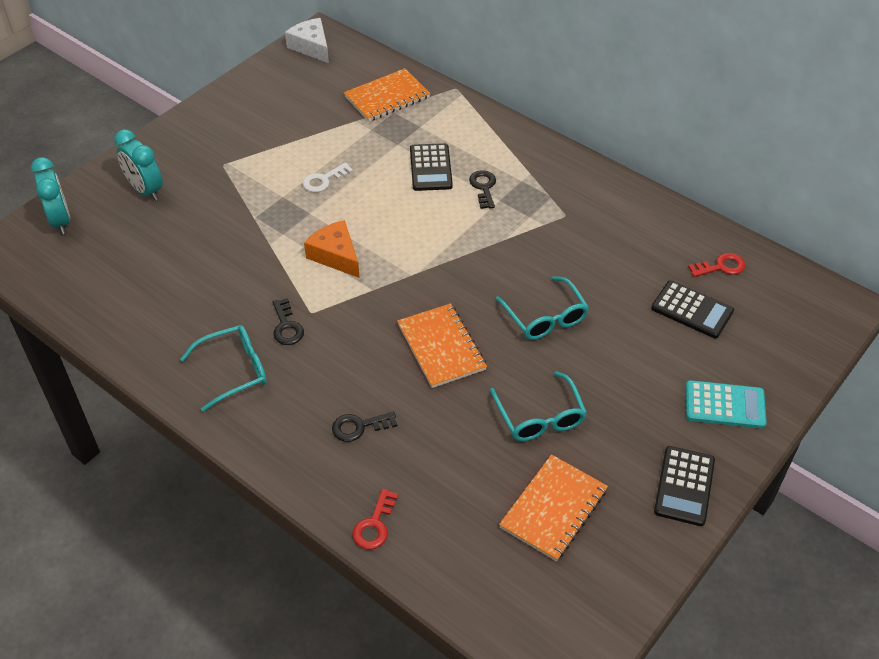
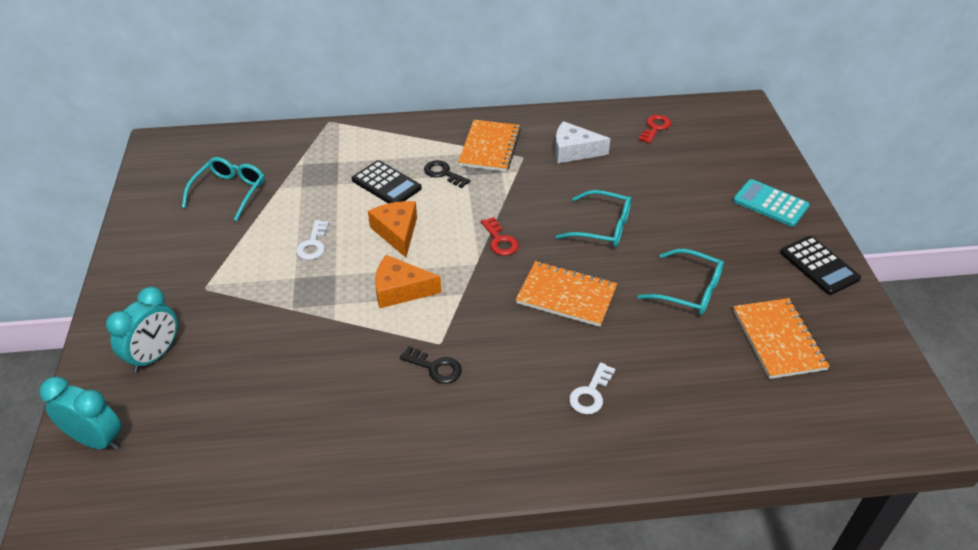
camera: 45 degrees left, 5 degrees down
turquoise clock [114,129,163,201] -> turquoise clock turned 60 degrees counterclockwise [106,287,178,372]
turquoise glasses [180,325,267,412] -> turquoise glasses moved to [182,157,265,221]
white cheese [285,18,329,63] -> white cheese moved to [555,121,610,163]
black key [332,411,397,442] -> white key [569,362,615,414]
orange notebook [344,68,430,122] -> orange notebook moved to [458,120,521,172]
red key [352,489,398,550] -> red key moved to [481,217,519,256]
black calculator [651,280,734,338] -> none
turquoise calculator [686,380,767,429] -> turquoise calculator turned 105 degrees counterclockwise [733,179,810,227]
none -> orange cheese [368,201,417,258]

